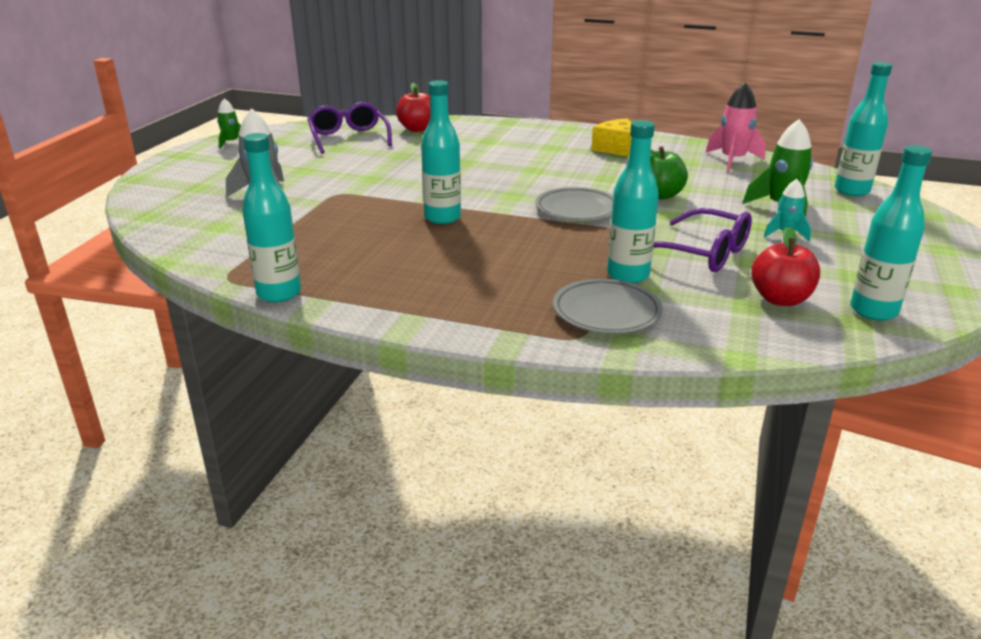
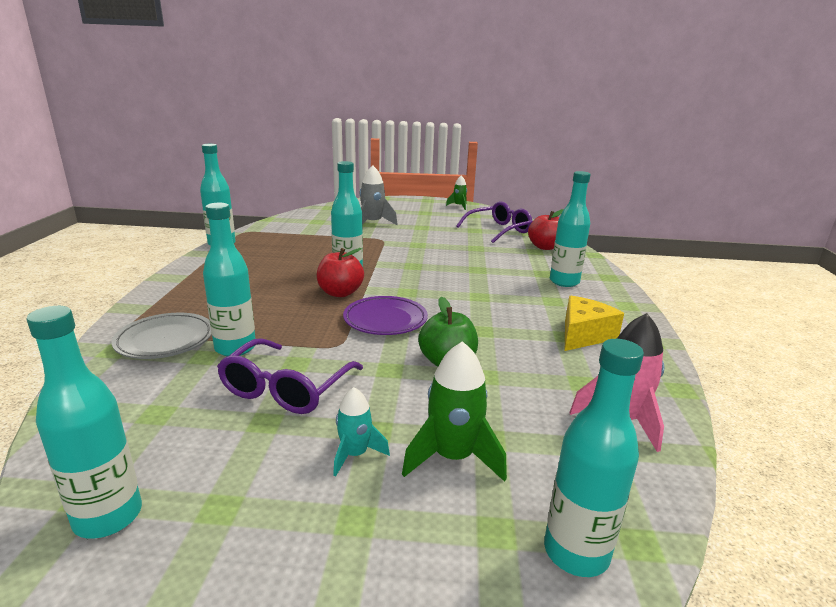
camera: 75 degrees right, 5 degrees down
grey plate [535,187,613,221] -> purple plate [343,296,428,335]
red apple [751,227,820,306] -> red apple moved to [317,248,364,297]
none -> turquoise bottle [550,171,591,287]

